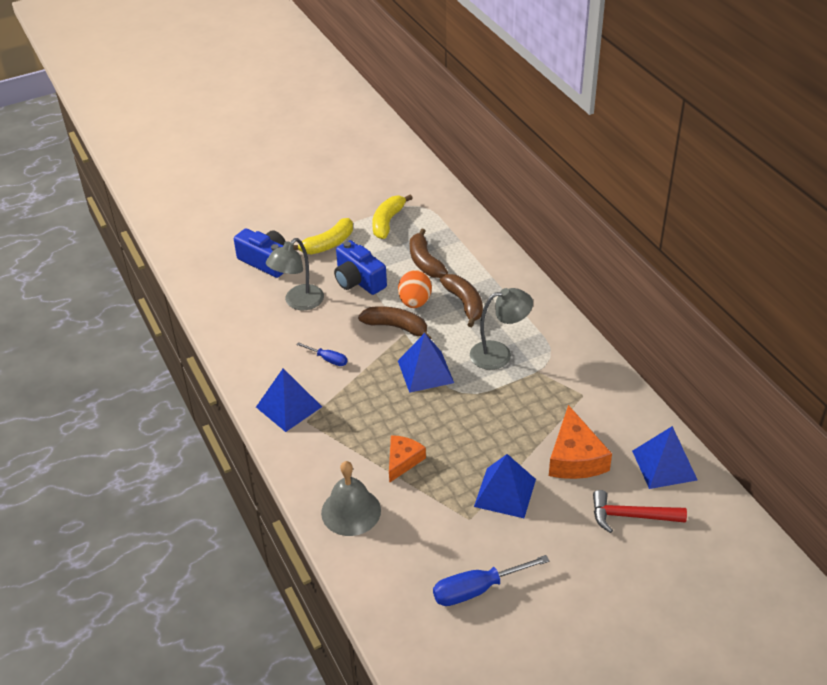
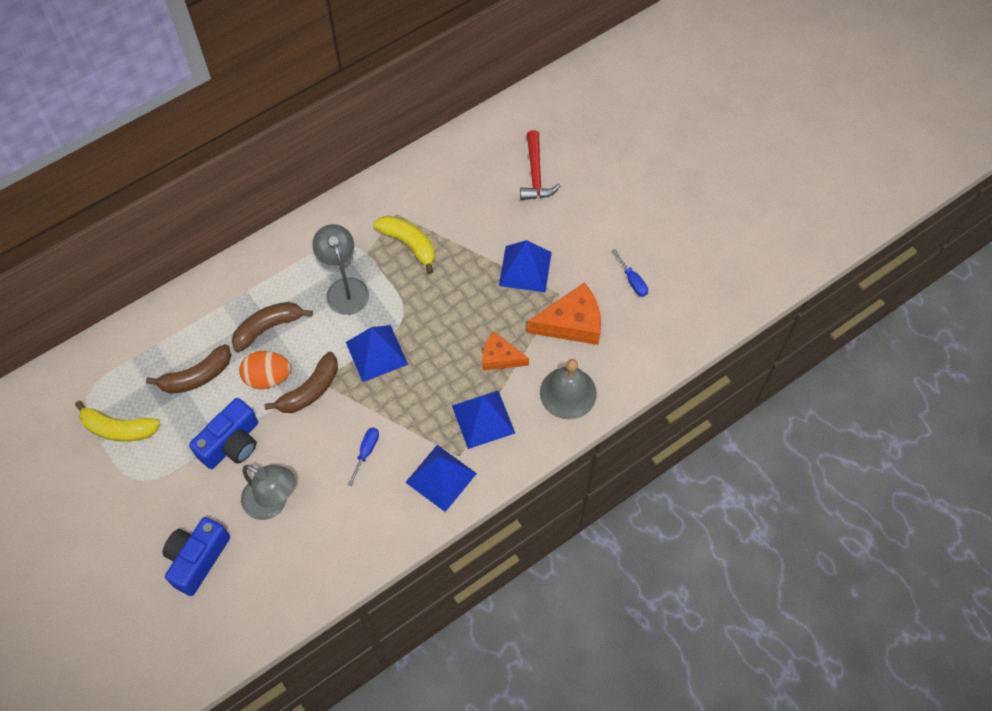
camera: 100 degrees left, 20 degrees up
yellow banana [294,218,353,254] -> yellow banana moved to [373,216,435,274]
brown banana [358,306,431,339] -> brown banana turned 150 degrees counterclockwise [264,352,338,413]
blue screwdriver [433,555,549,606] -> blue screwdriver [612,249,648,297], size x0.57
orange cheese [549,405,612,479] -> orange cheese moved to [527,282,601,345]
blue pyramid [632,426,697,489] -> blue pyramid moved to [452,391,515,449]

